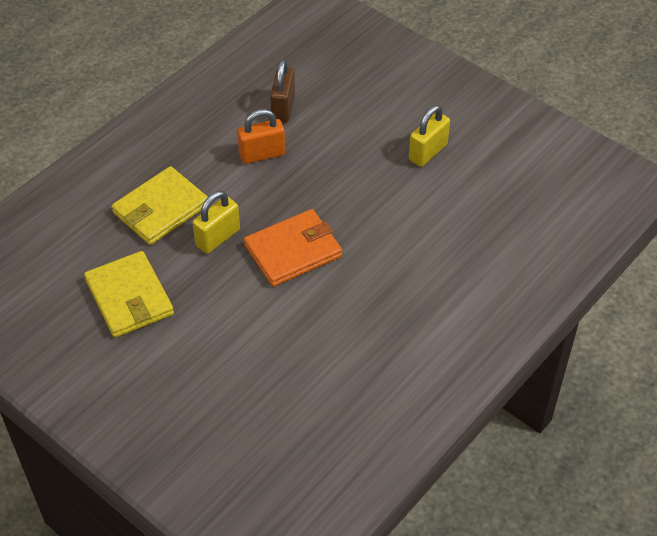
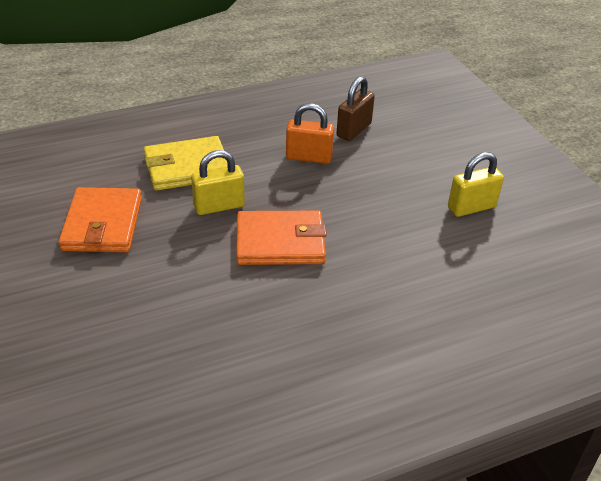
camera: 25 degrees right, 10 degrees down
yellow wallet [84,251,174,338] -> orange wallet [59,187,142,252]

